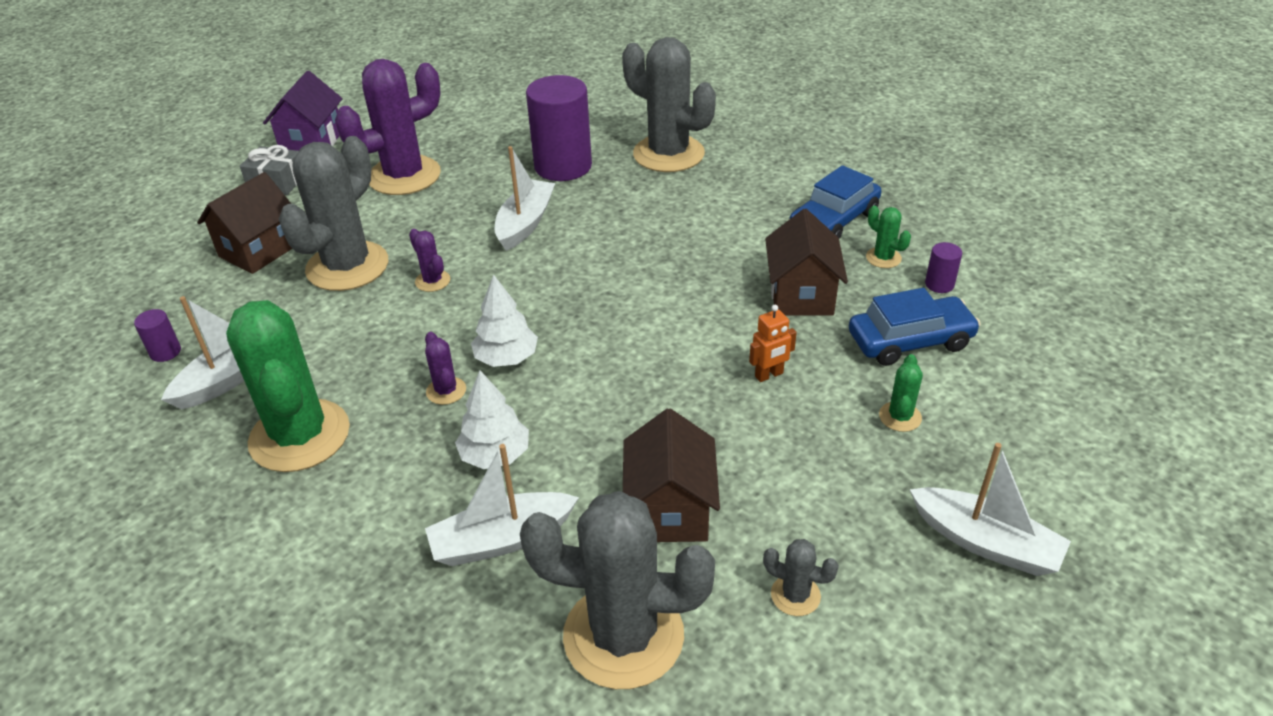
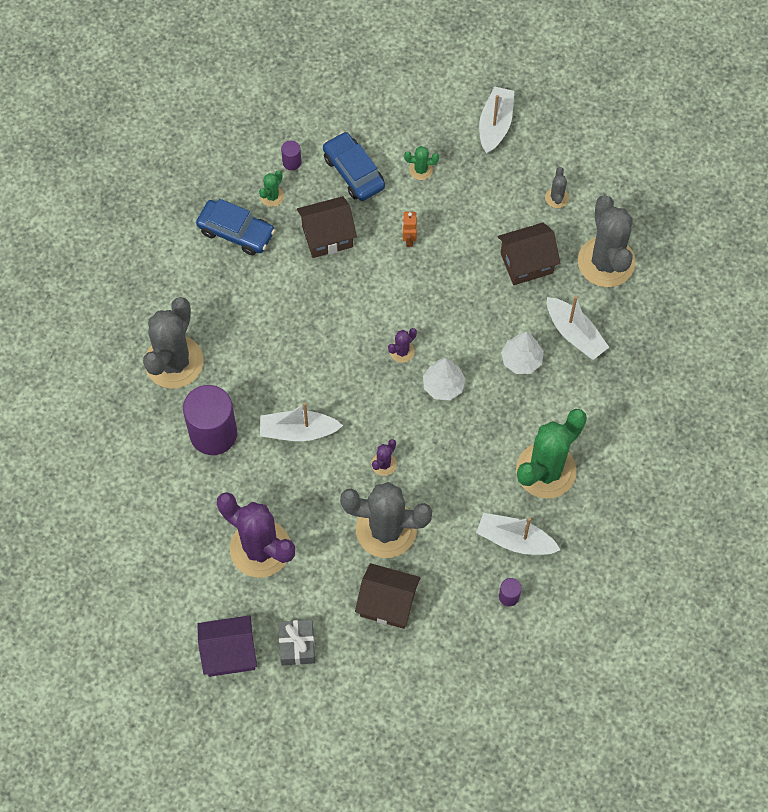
camera: 110 degrees left, 25 degrees up
purple cactus [425,332,466,405] -> purple cactus moved to [388,328,417,363]
orange robot [749,305,797,382] -> orange robot turned 135 degrees counterclockwise [402,212,417,247]

